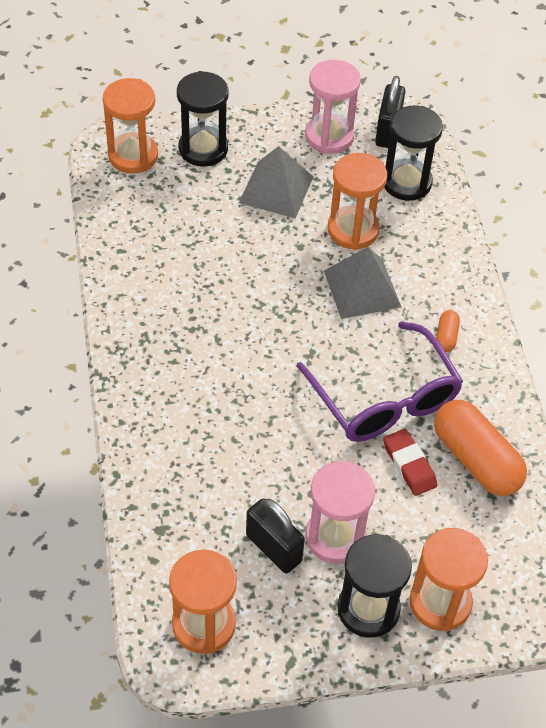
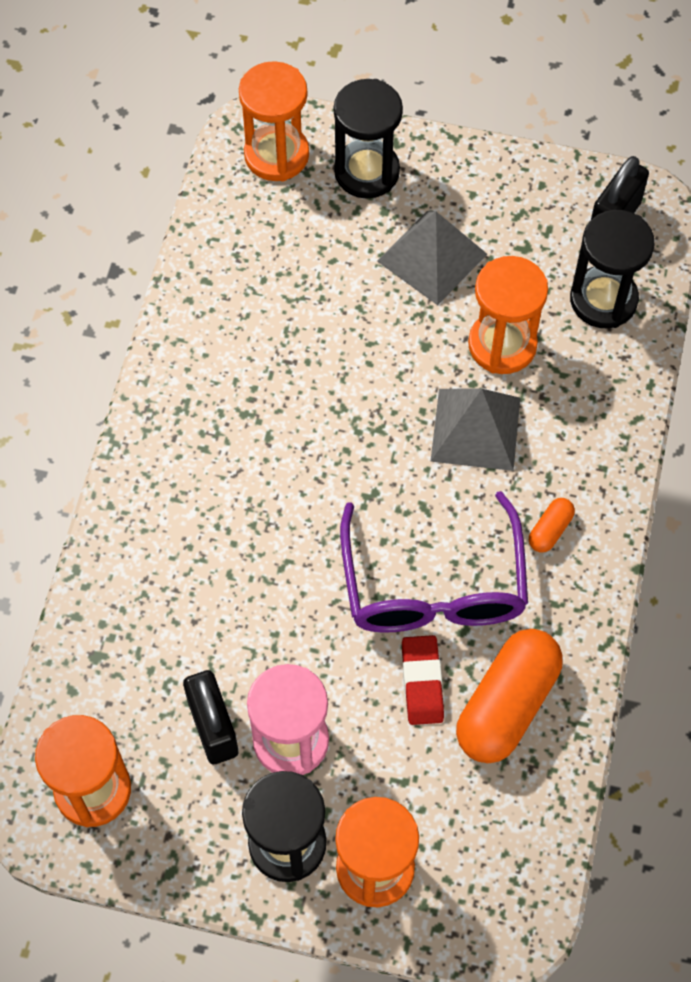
camera: 25 degrees right, 10 degrees up
pink hourglass [305,60,361,154] -> none
orange capsule [434,400,527,496] -> orange capsule turned 45 degrees clockwise [456,629,563,763]

